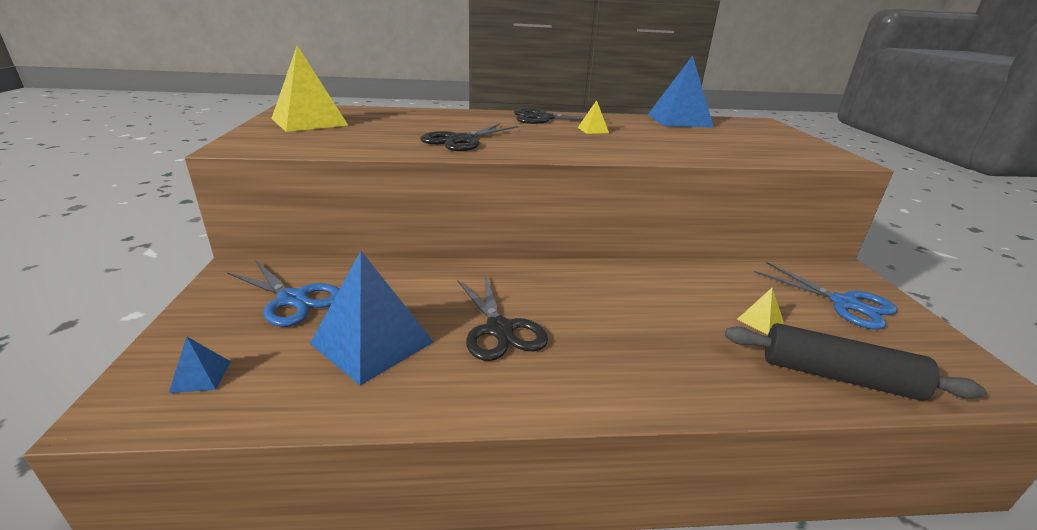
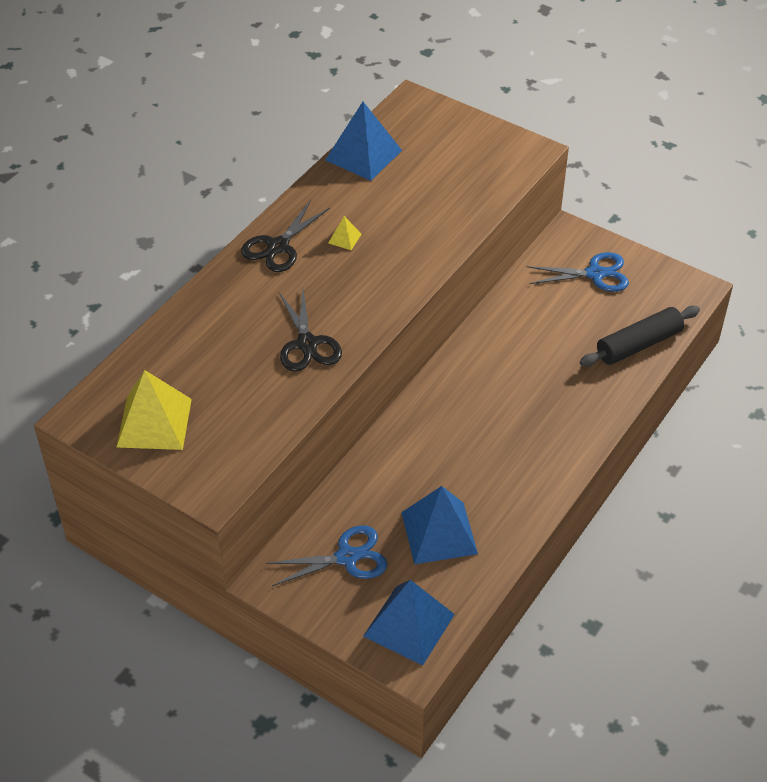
camera: 50 degrees left, 20 degrees up
blue pyramid [169,336,231,393] -> blue pyramid [364,580,455,666], size x2.31
black scissors [457,275,548,361] -> none
yellow pyramid [737,288,784,335] -> none

